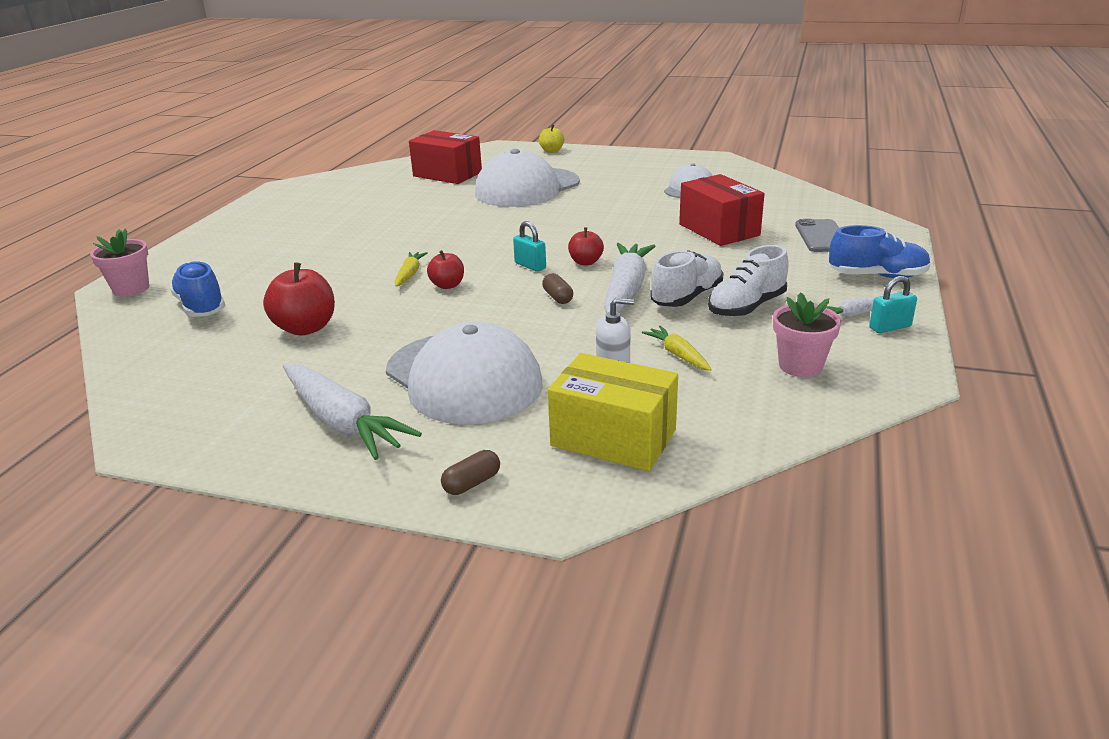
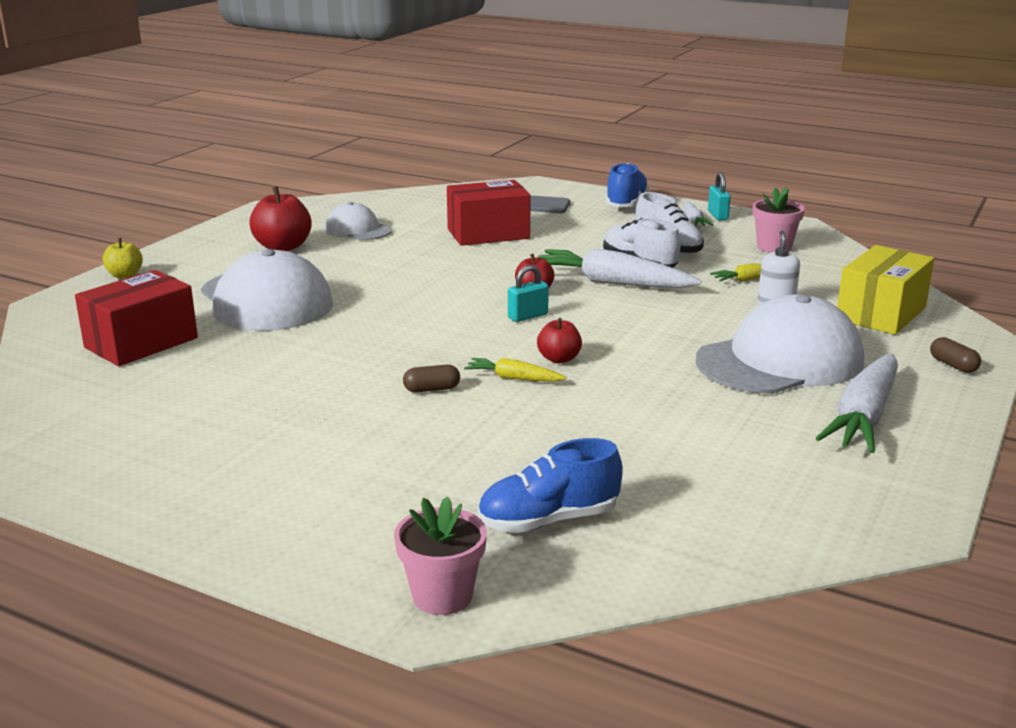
camera: 80 degrees left, 5 degrees down
red apple [263,262,335,336] -> red apple moved to [250,187,312,251]
white carrot [283,363,422,460] -> white carrot turned 150 degrees clockwise [816,353,898,453]
brown capsule [542,273,573,304] -> brown capsule moved to [403,365,460,392]

